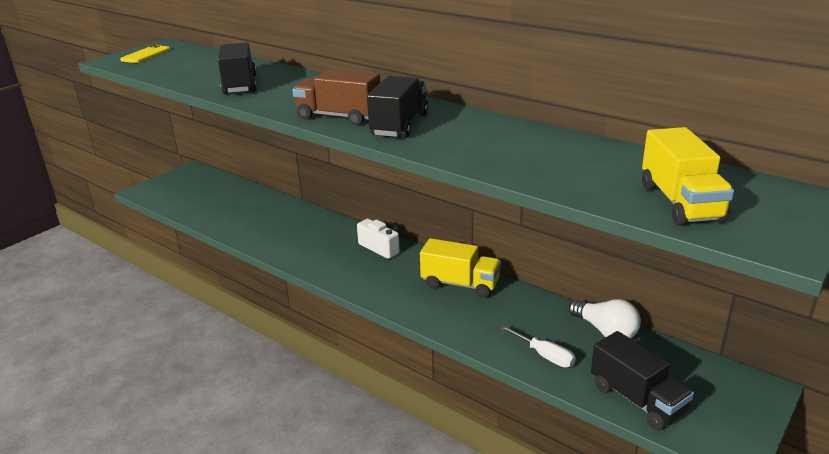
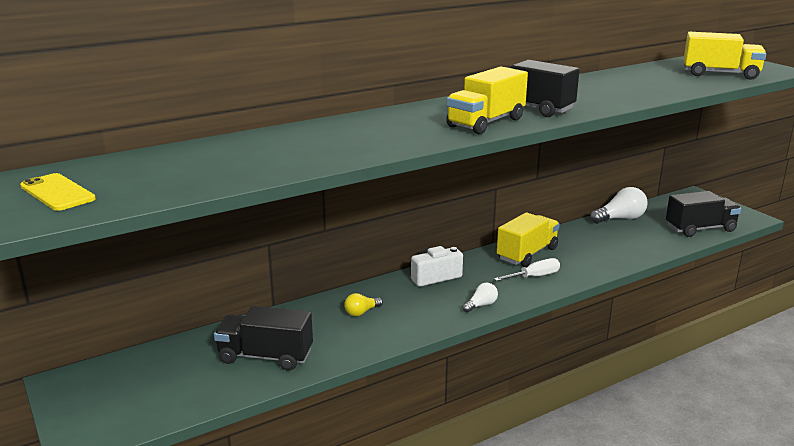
camera: 70 degrees left, 5 degrees down
black truck [218,43,256,94] -> black truck moved to [214,306,313,371]
brown truck [292,69,381,125] -> yellow truck [446,67,528,134]
white screwdriver [500,325,576,367] -> white screwdriver moved to [494,258,560,281]
none -> yellow light bulb [344,293,383,316]
none -> white light bulb [462,283,498,313]

